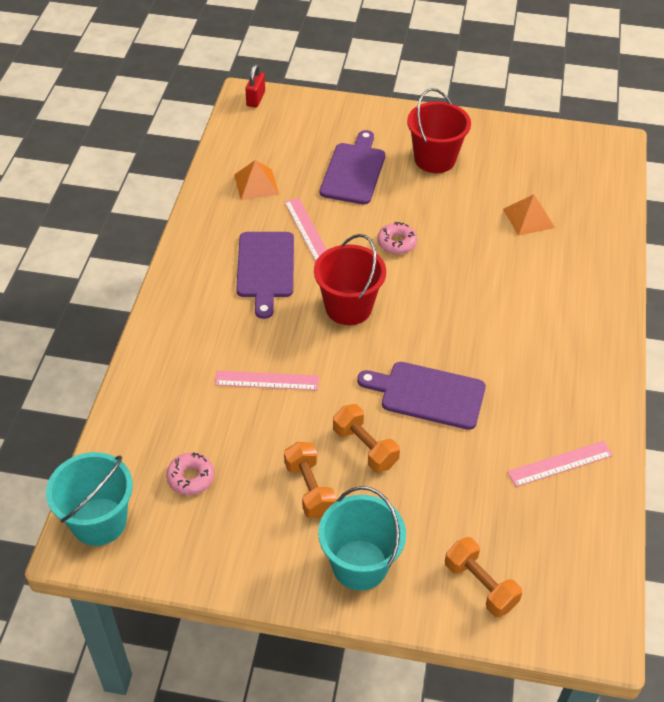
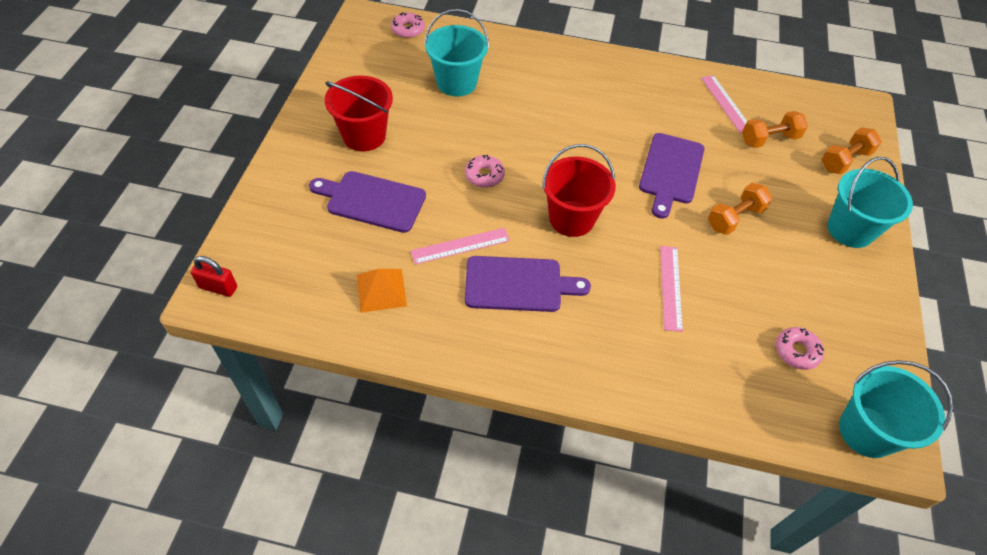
camera: 90 degrees left, 5 degrees up
orange dumbbell [284,442,337,518] -> orange dumbbell moved to [742,111,808,148]
orange pyramid [503,194,555,236] -> turquoise bucket [424,9,489,97]
none -> pink donut [391,12,425,38]

